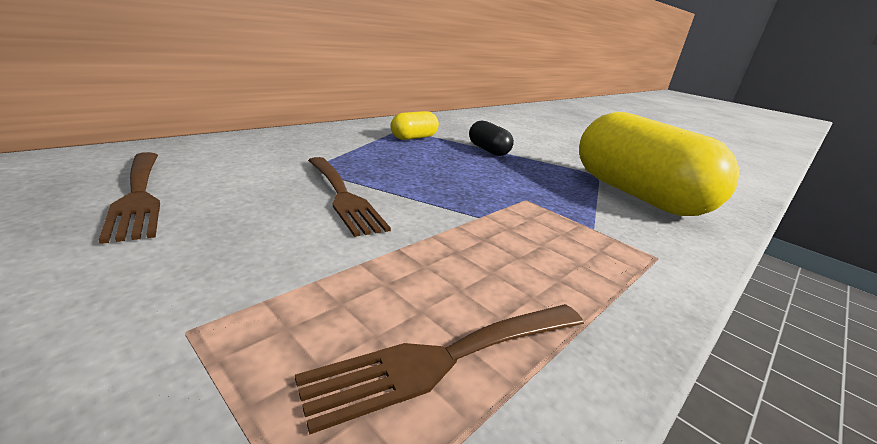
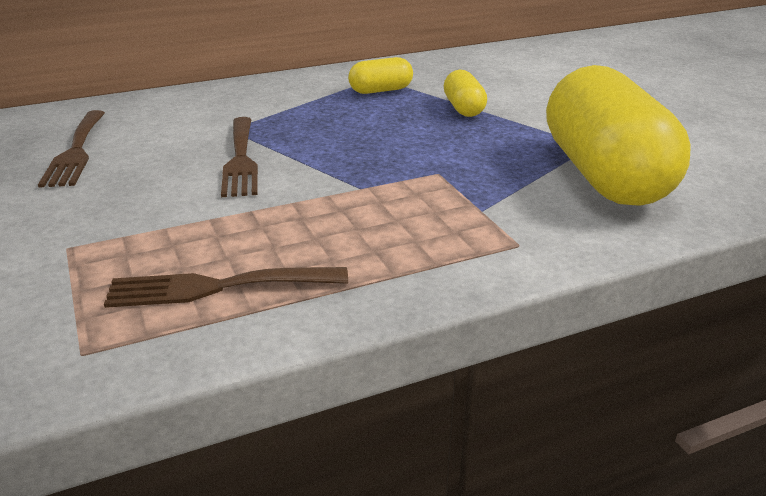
camera: 25 degrees right, 5 degrees up
black capsule [469,120,514,156] -> yellow capsule [444,70,487,117]

